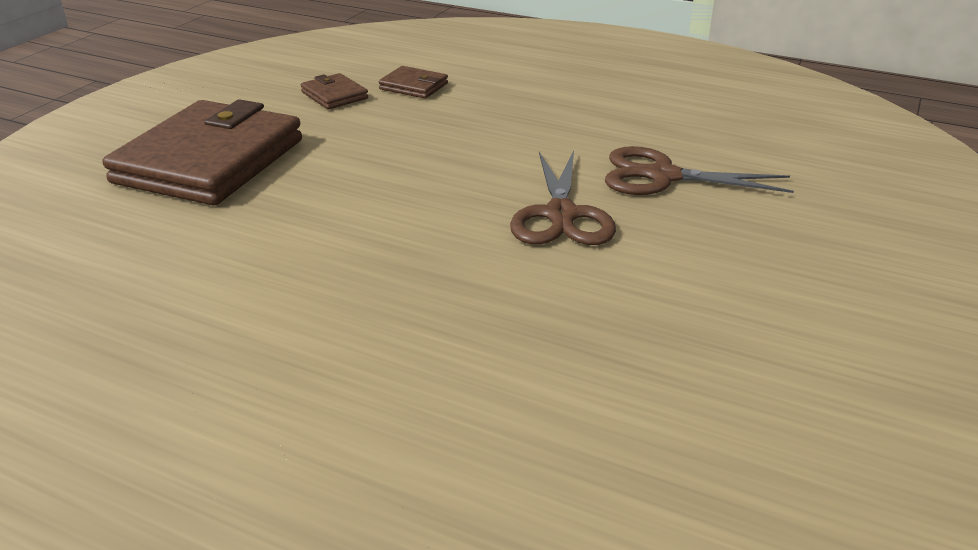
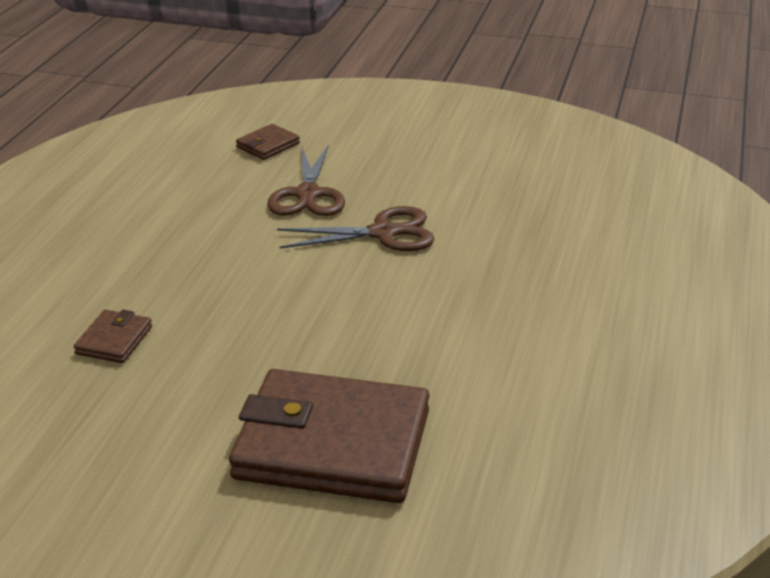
camera: 100 degrees left, 0 degrees up
brown wallet [301,73,368,109] -> brown wallet moved to [236,124,300,160]

